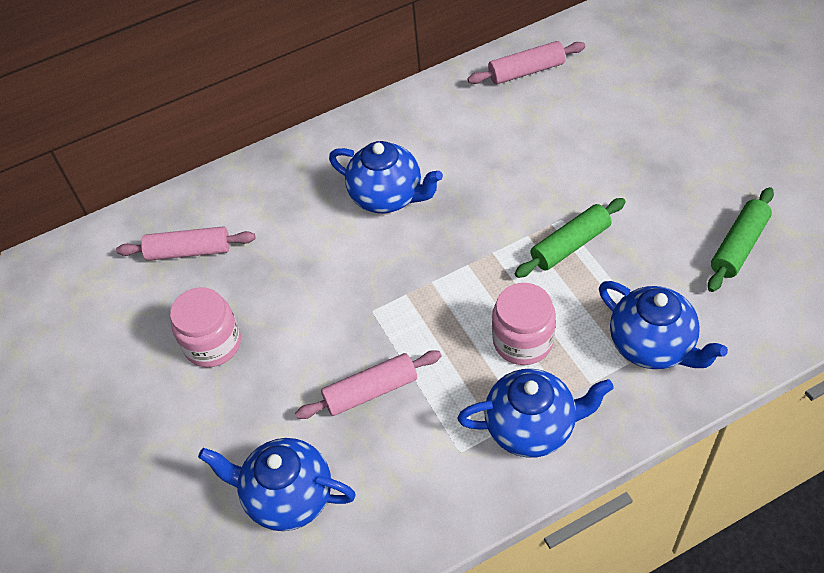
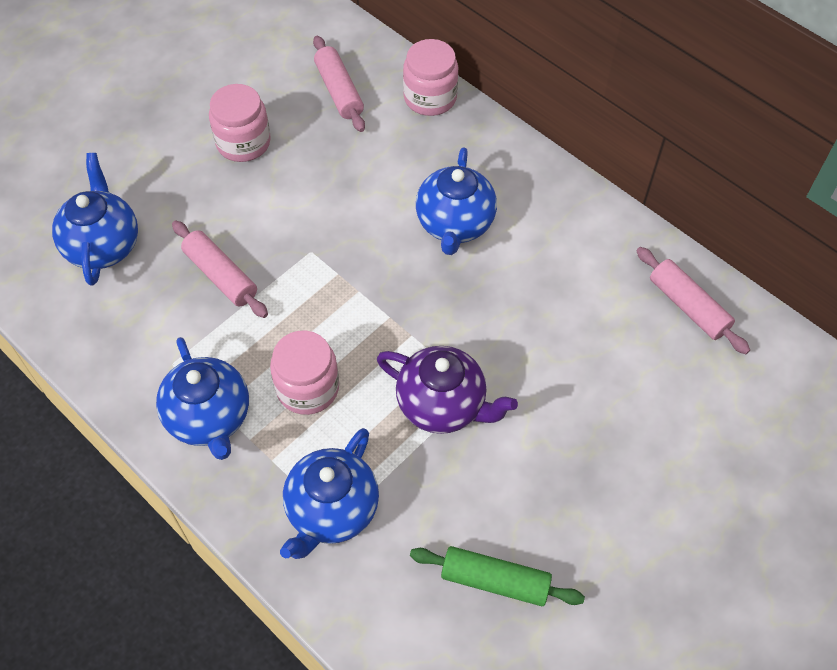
camera: 65 degrees right, 5 degrees up
green rolling pin [515,198,626,278] -> purple teapot [377,346,518,434]
none -> pink jar [403,39,458,116]

